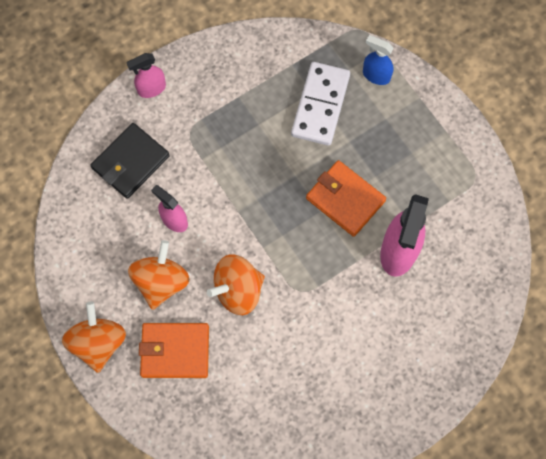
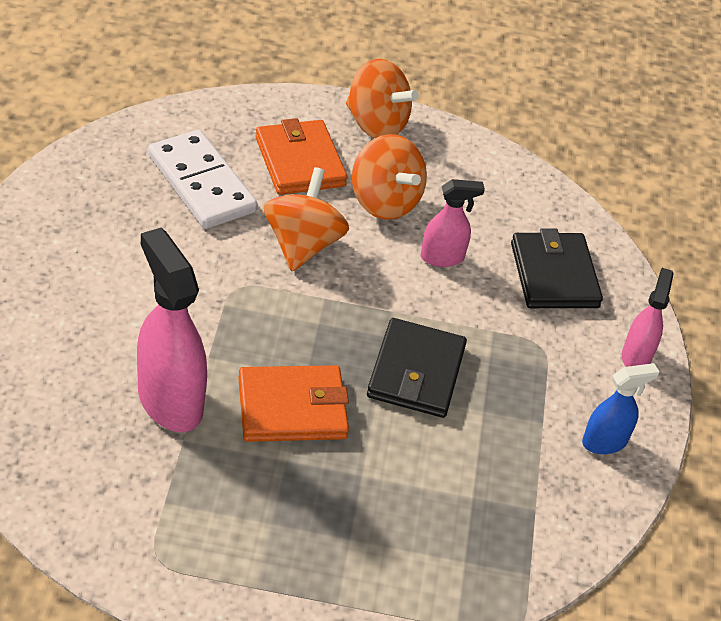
camera: 125 degrees right, 25 degrees down
orange wallet [139,323,209,378] -> orange wallet turned 60 degrees counterclockwise [255,118,348,195]
white domino [291,62,350,146] -> white domino moved to [148,130,257,229]
blue spray bottle [363,35,394,85] -> blue spray bottle moved to [582,363,659,454]
none -> black wallet [367,318,467,418]

